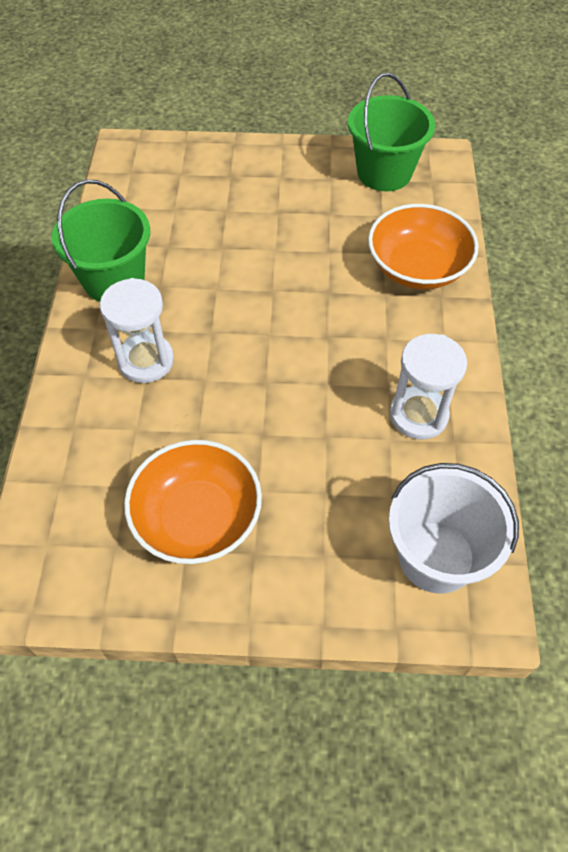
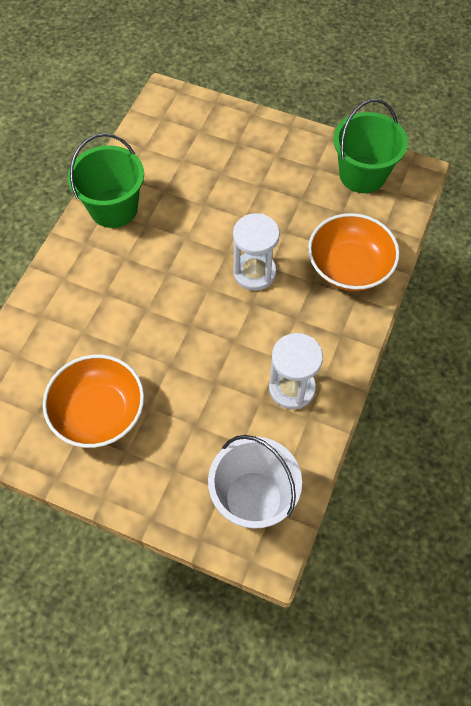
camera: 20 degrees right, 5 degrees up
white hourglass [100,278,174,383] -> white hourglass moved to [233,213,280,291]

